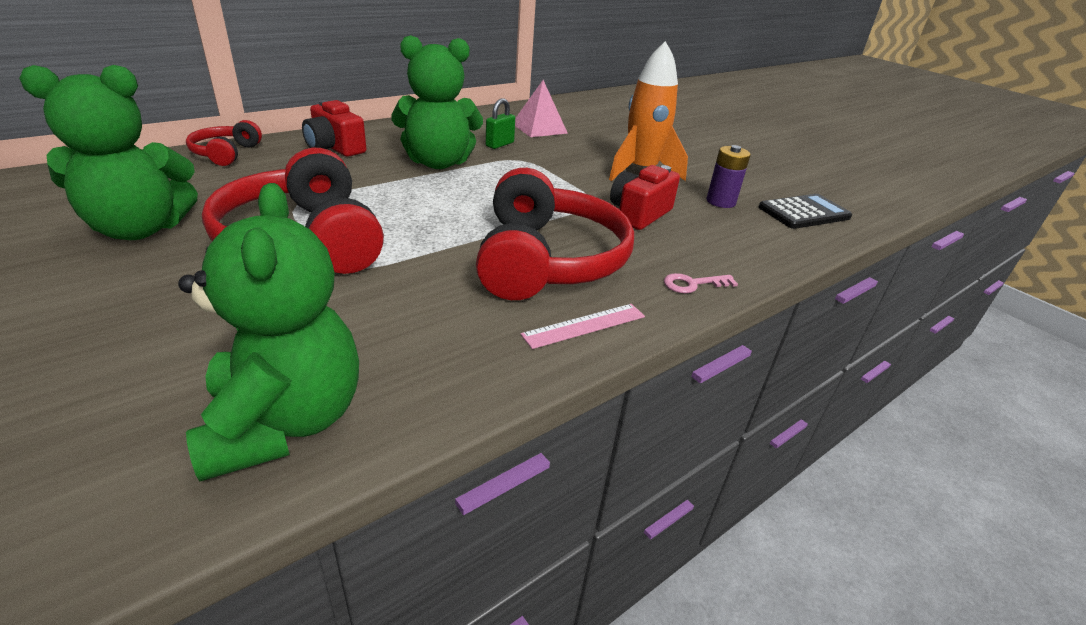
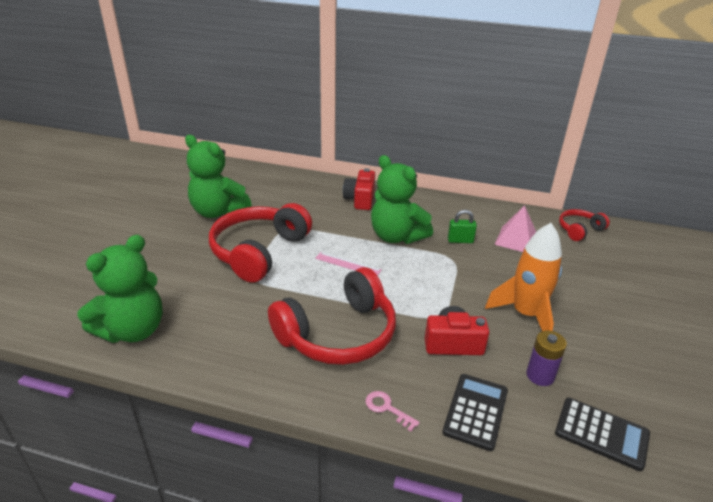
camera: 55 degrees right, 0 degrees up
red headphones [186,120,262,166] -> red headphones moved to [559,209,610,241]
pink ruler [521,304,645,349] -> pink ruler moved to [315,252,382,276]
none -> black calculator [442,374,508,451]

